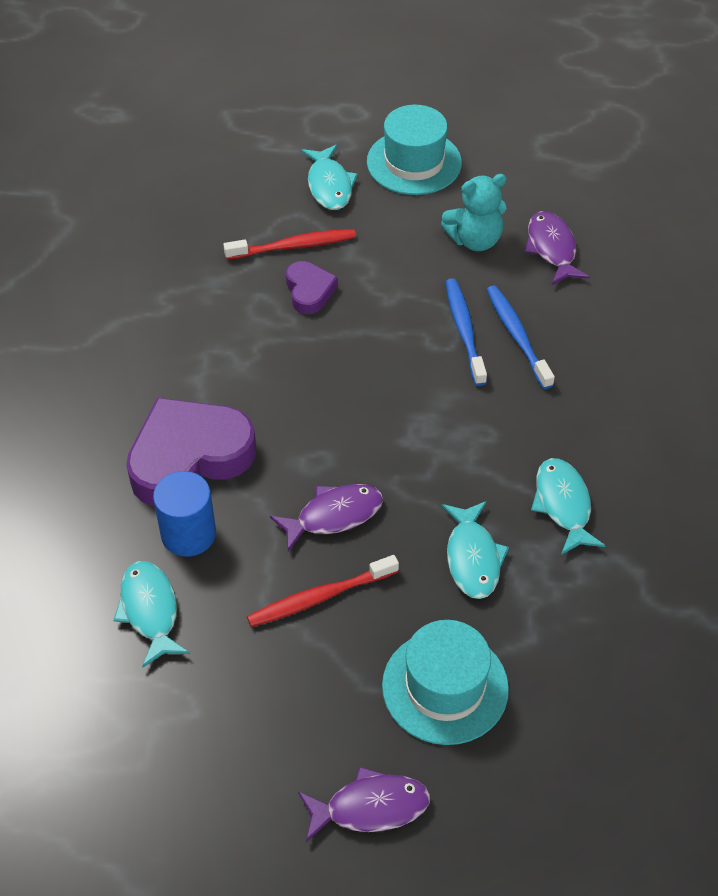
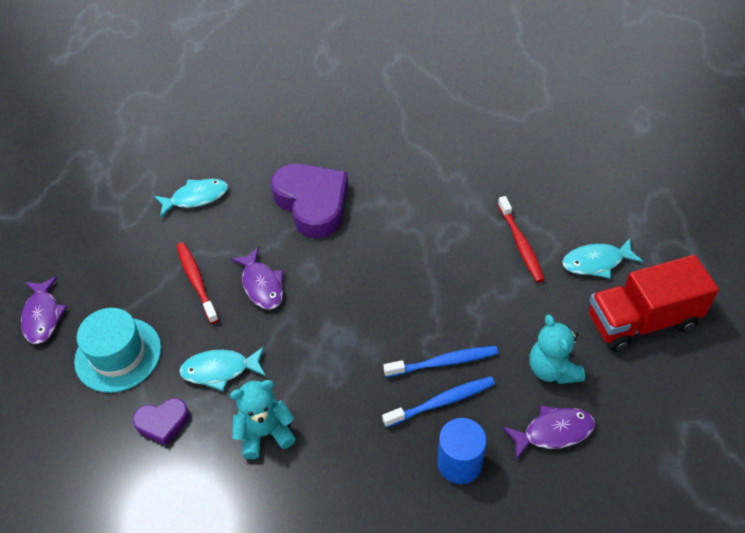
camera: 90 degrees right, 0 degrees up
blue cylinder [153,471,216,557] -> blue cylinder moved to [437,418,487,484]
purple heart [286,261,338,314] -> purple heart moved to [133,398,189,446]
turquoise hat [367,105,462,195] -> red truck [589,255,719,352]
turquoise fish [531,458,605,555] -> turquoise teddy bear [230,380,296,459]

